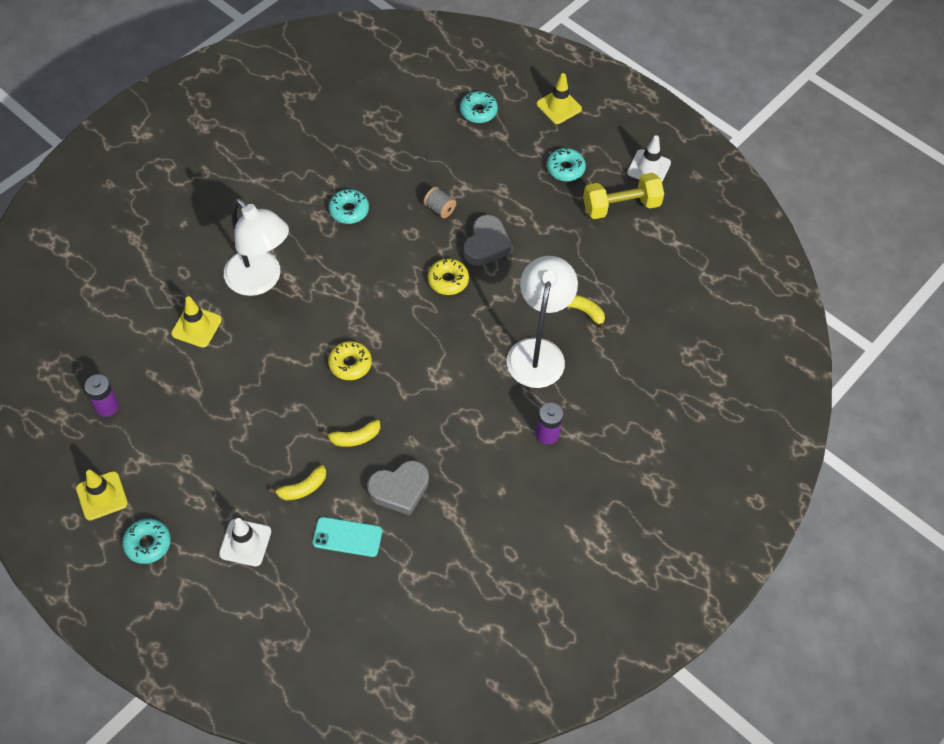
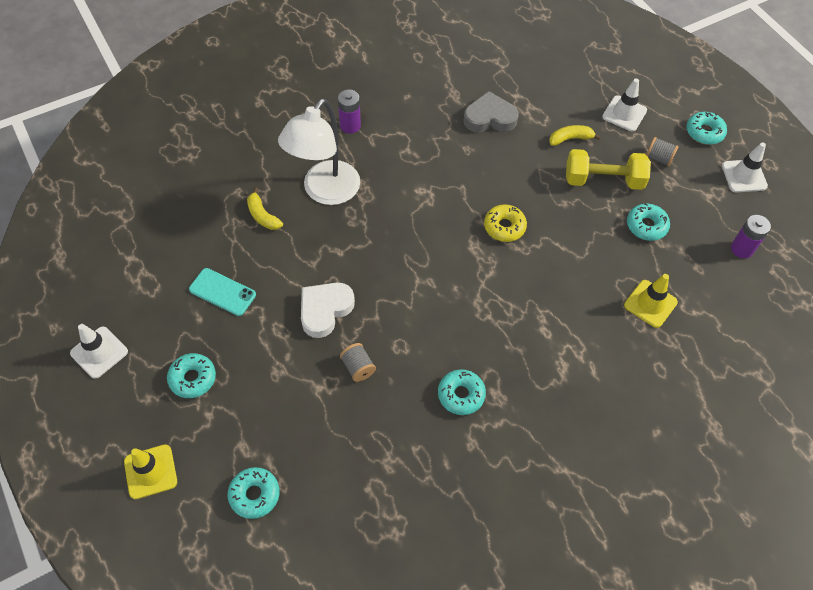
camera: 160 degrees left, 0 degrees up
yellow traffic cone [76,470,128,520] -> white traffic cone [722,142,768,192]
white lamp [224,198,289,296] -> none
turquoise phone [312,517,382,557] -> turquoise phone moved to [189,268,256,316]
yellow banana [322,420,380,447] -> none
yellow donut [428,258,469,295] -> none
grey heart [464,215,513,266] -> white heart [301,282,355,338]
yellow dumbbell [583,173,664,219] -> yellow dumbbell moved to [566,149,651,190]
none -> turquoise donut [627,203,670,241]
none -> grey spool [646,137,679,167]

